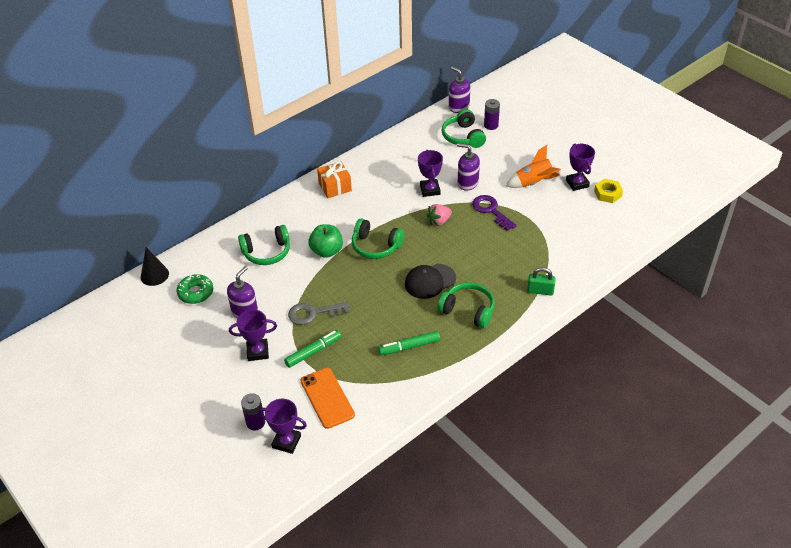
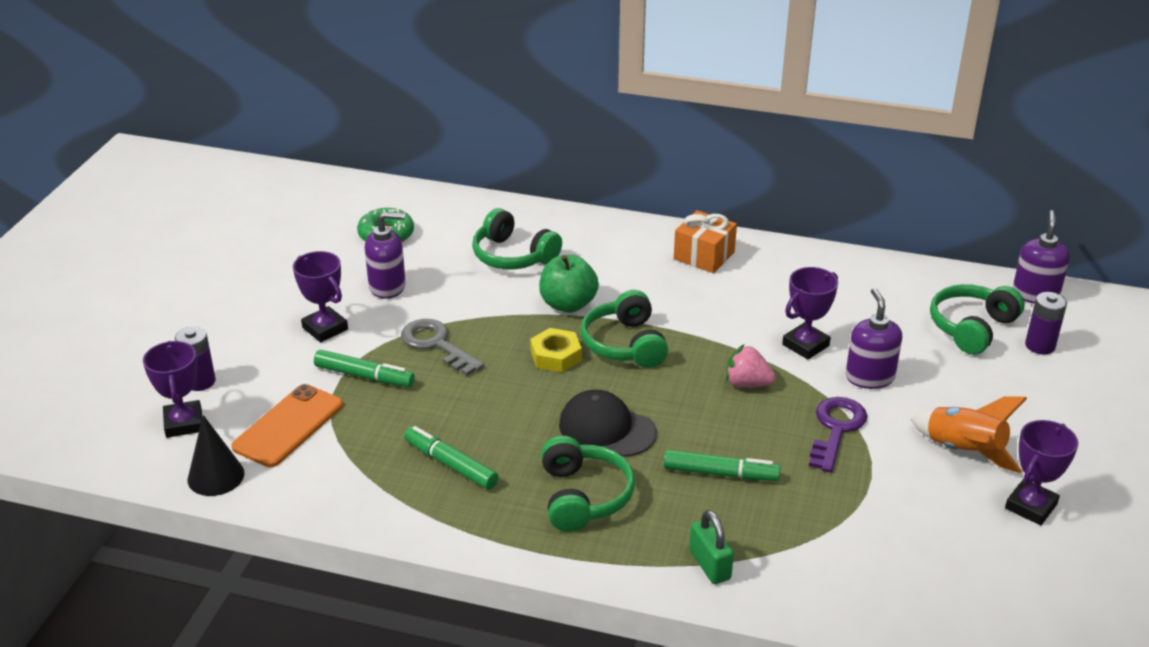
camera: 55 degrees right, 10 degrees down
black cone [141,247,169,286] -> black cone moved to [188,415,244,496]
yellow nut [594,179,623,203] -> yellow nut moved to [530,328,582,372]
none -> green marker [664,450,780,481]

